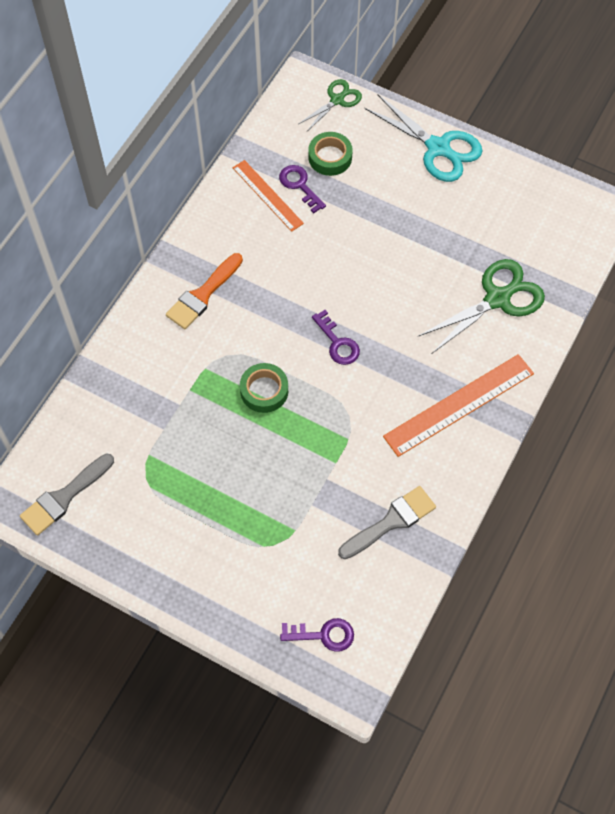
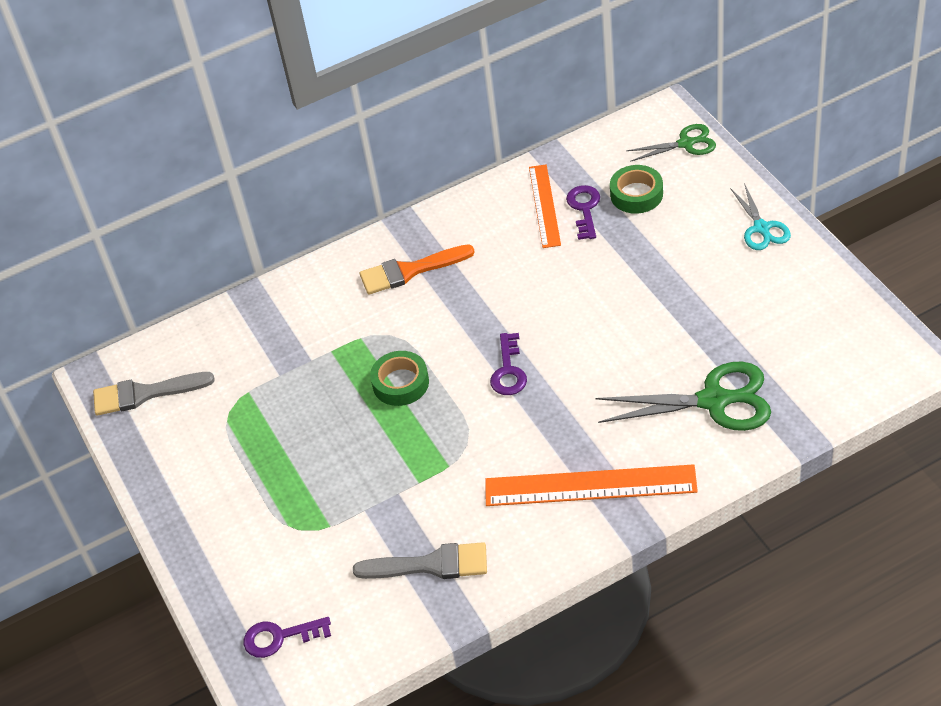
camera: 40 degrees right, 15 degrees down
purple key [280,618,354,652] -> purple key turned 135 degrees clockwise [244,617,331,658]
turquoise scissors [364,95,483,182] -> turquoise scissors [730,183,791,250], size x0.58

